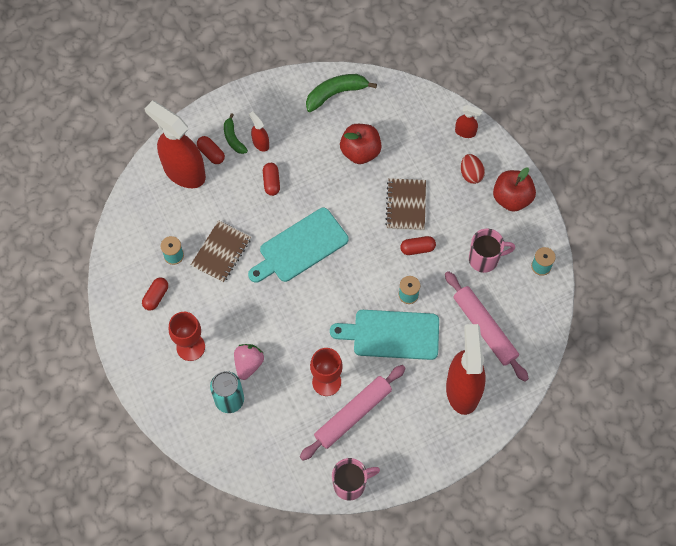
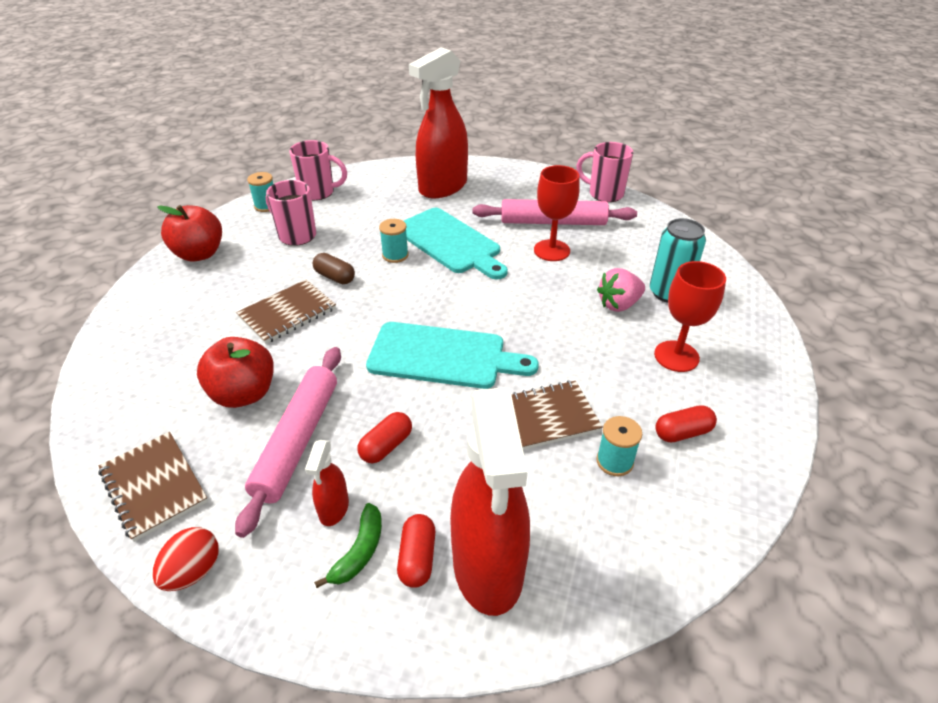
camera: 135 degrees left, 25 degrees down
green banana [306,74,377,112] -> brown notebook [98,432,208,542]
red capsule [400,236,436,255] -> brown capsule [313,253,355,284]
pink rolling pin [445,271,529,382] -> pink rolling pin moved to [235,347,341,538]
red spray bottle [455,105,482,138] -> none
red egg [461,154,485,184] -> red egg moved to [152,527,219,591]
none -> pink mug [289,140,347,200]

